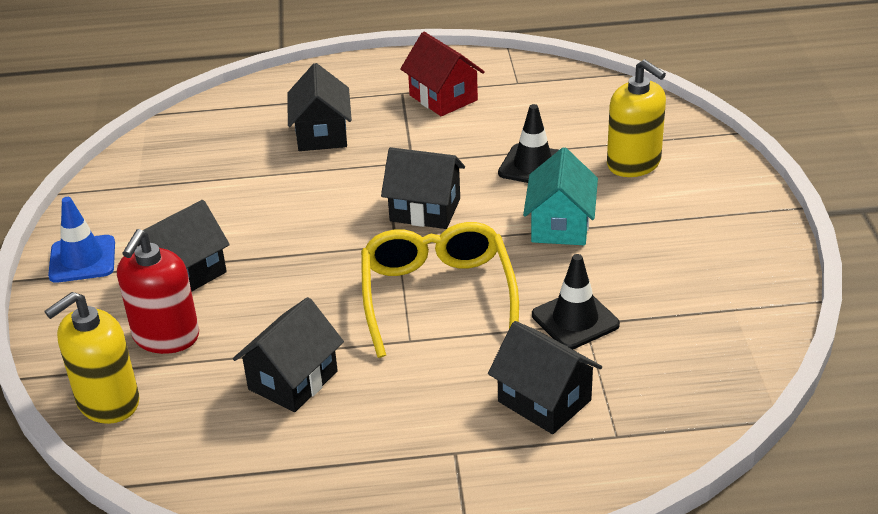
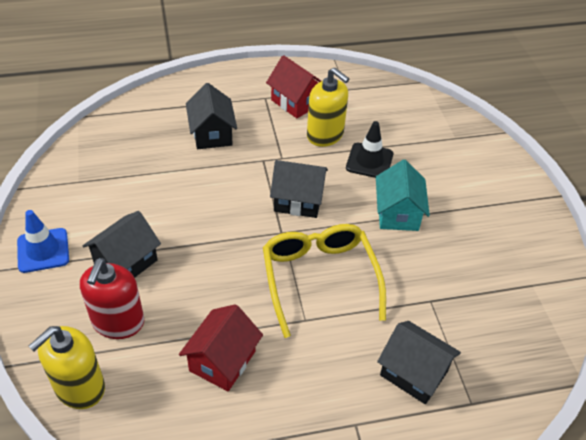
camera: 10 degrees left, 10 degrees up
black house [233,297,344,412] -> red house [179,304,263,392]
black traffic cone [532,254,620,349] -> none
yellow soap dispenser [607,60,666,177] -> yellow soap dispenser moved to [307,68,349,147]

